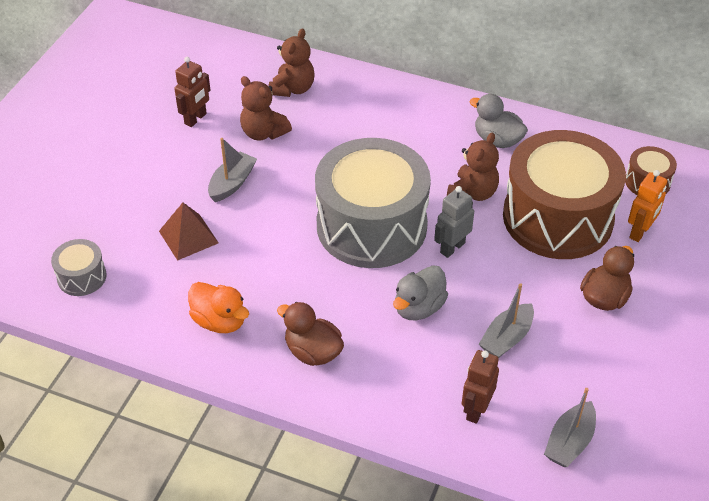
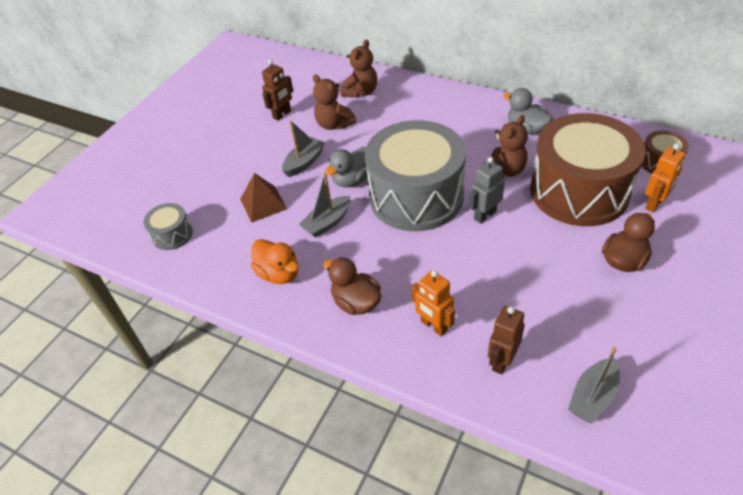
camera: 10 degrees right, 0 degrees up
grey duck [393,265,448,320] -> grey duck moved to [325,147,368,187]
grey boat [479,283,534,358] -> grey boat moved to [299,173,350,238]
none -> orange robot [411,270,455,337]

